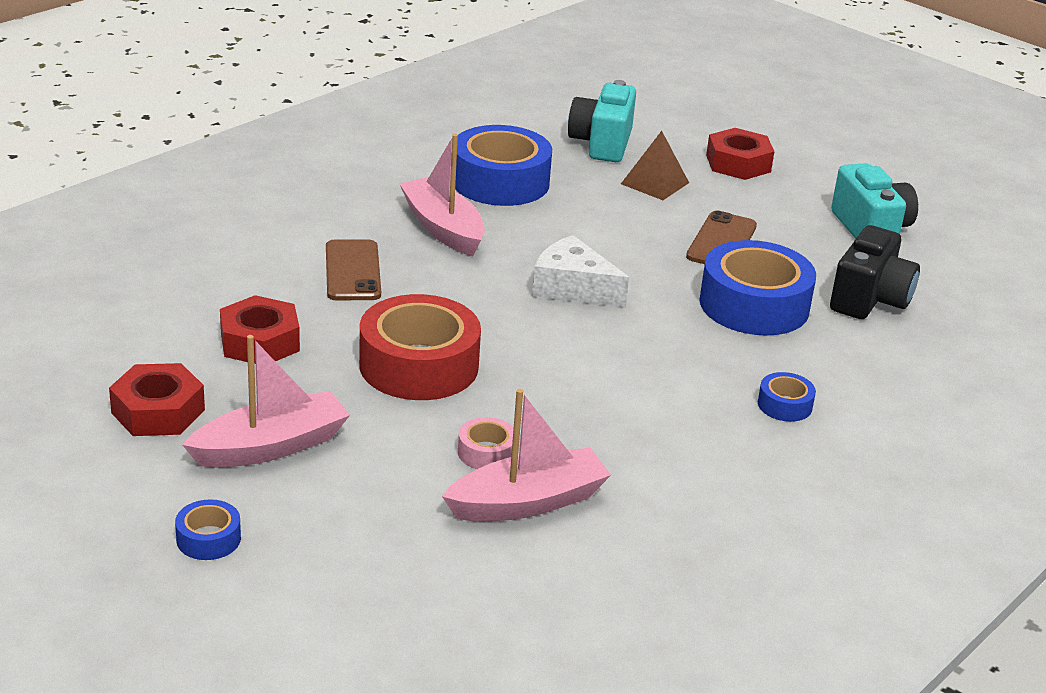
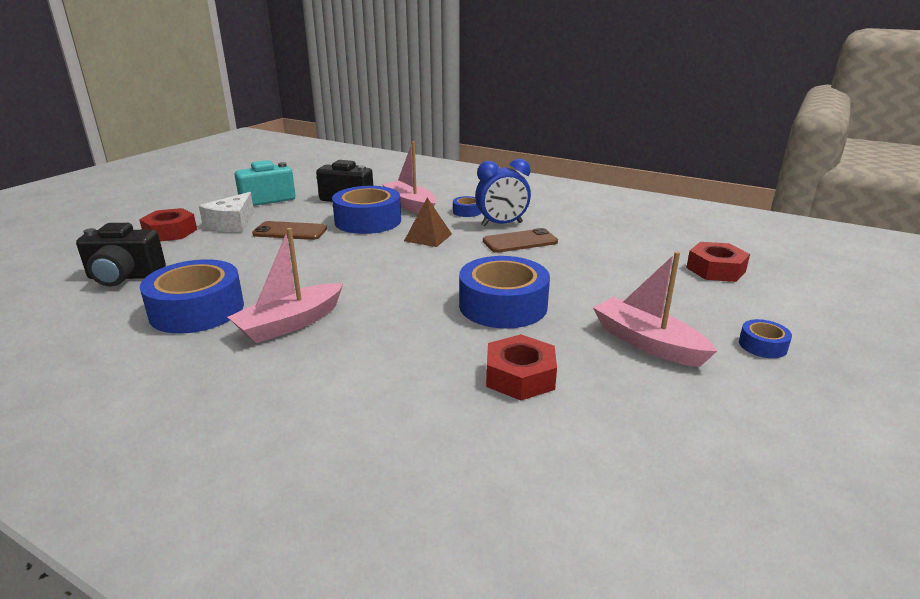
camera: 100 degrees left, 5 degrees down
red nut [109,363,205,436] -> red nut moved to [686,242,750,282]
brown phone [326,240,381,300] -> brown phone moved to [483,228,558,253]
red tape [359,294,481,400] -> blue tape [459,256,550,329]
pink boat [442,389,611,522] -> pink boat moved to [382,141,437,214]
pink tape [458,417,514,469] -> none
white cheese [532,235,629,308] -> white cheese moved to [199,192,254,232]
turquoise camera [568,80,636,162] -> black camera [76,223,166,286]
brown pyramid [621,131,689,200] -> brown pyramid moved to [404,198,452,247]
none -> blue clock [475,159,531,227]

